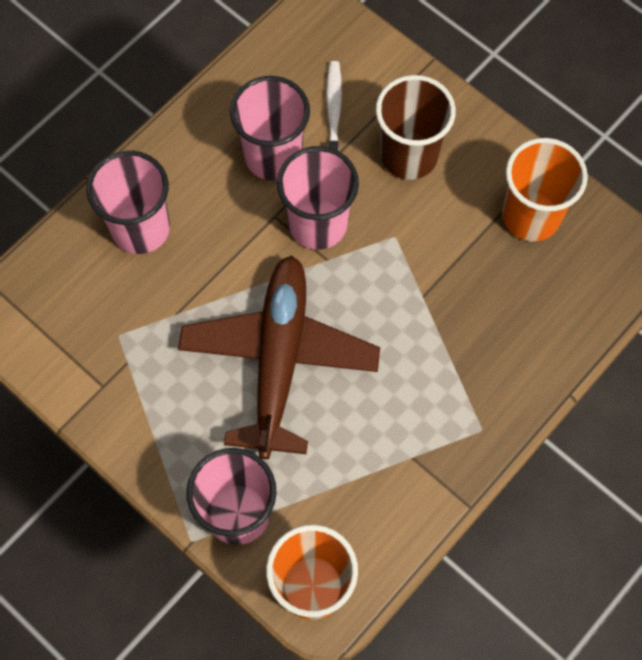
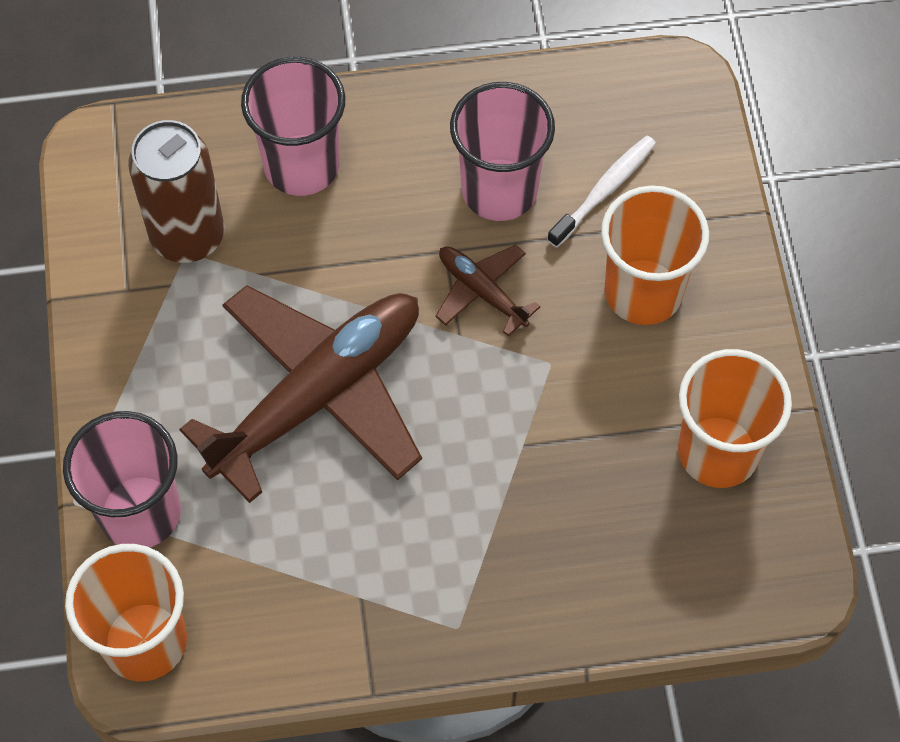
camera: 40 degrees right, 5 degrees down
pink cup [277,146,359,250] -> brown plane [435,244,541,336]
brown cup [376,75,456,180] -> orange cup [601,186,709,325]
none -> brown can [128,120,224,263]

